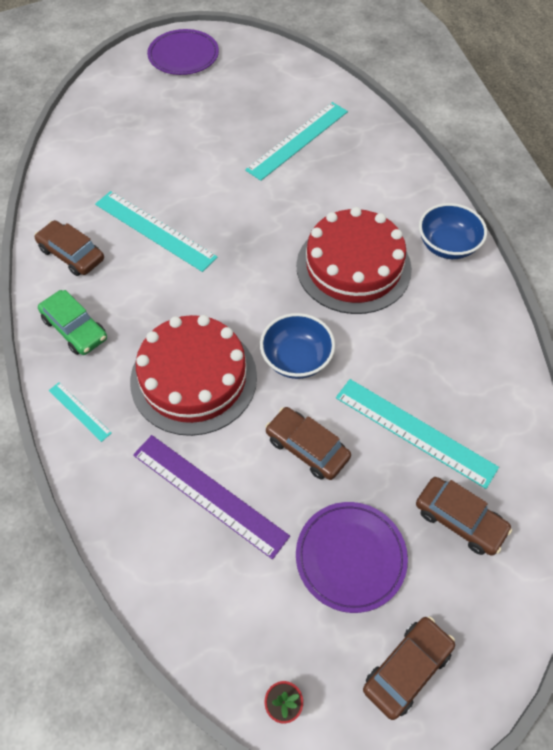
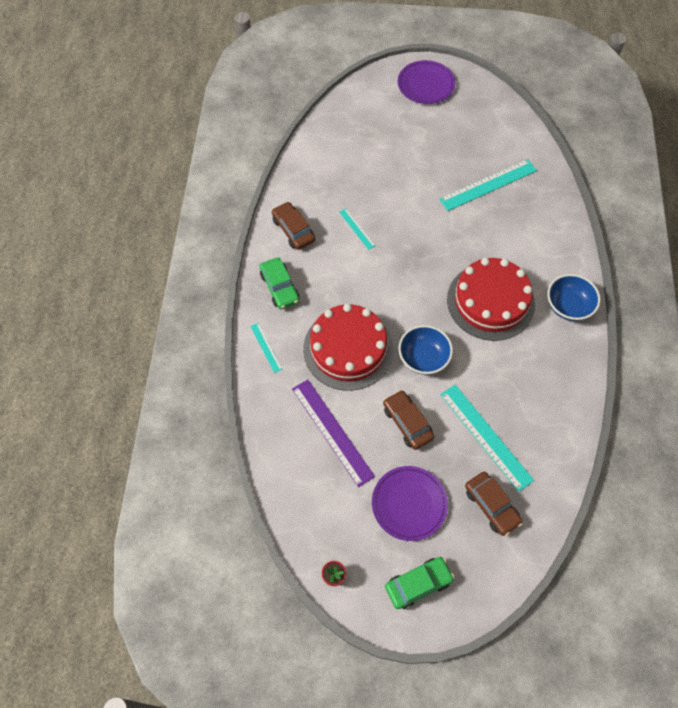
camera: 20 degrees right, 5 degrees up
turquoise ruler [95,191,218,272] -> turquoise ruler [339,209,375,250], size x0.50
brown car [363,617,455,720] -> green car [385,557,454,609]

